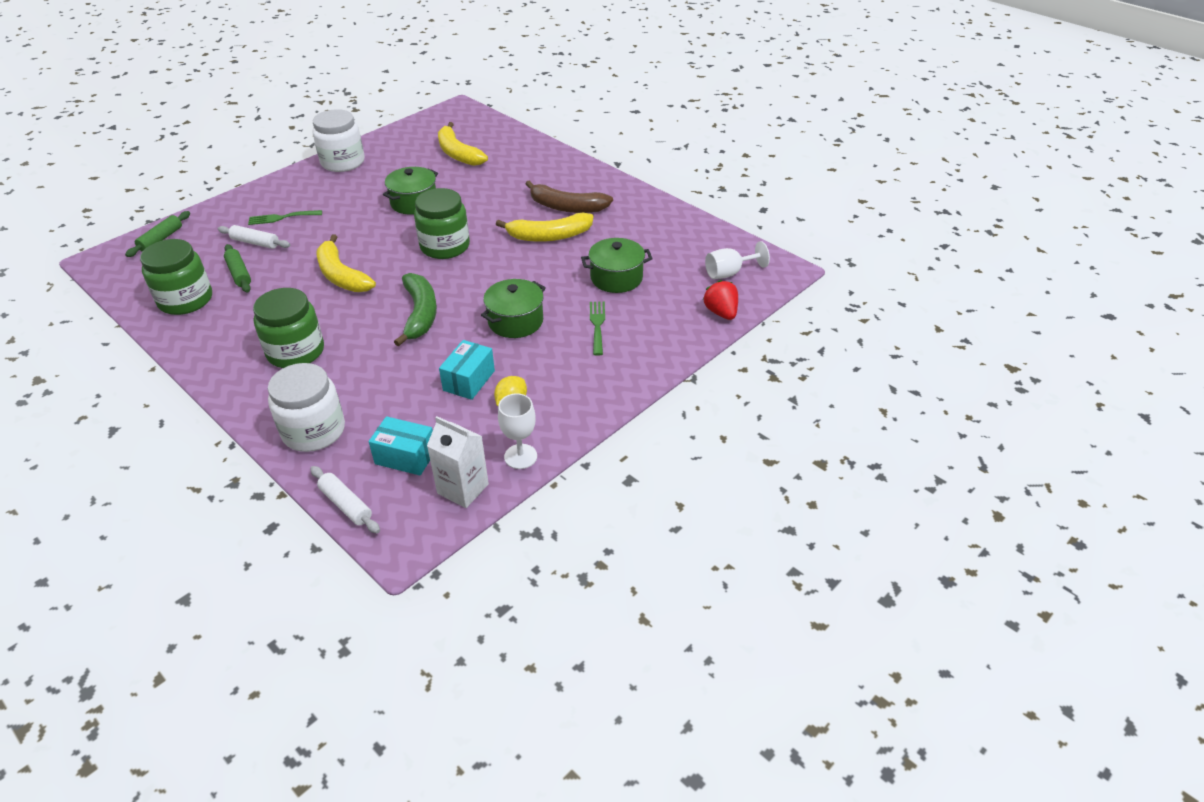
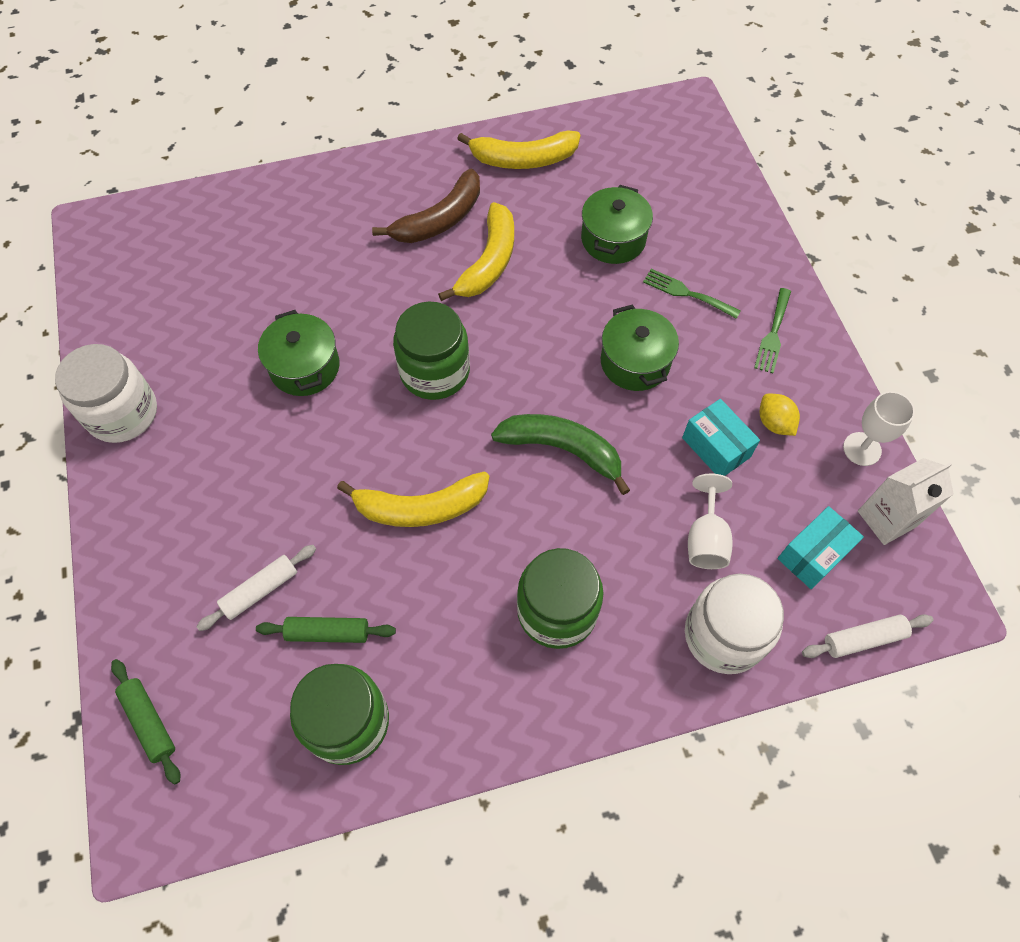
camera: 60 degrees left, 20 degrees up
green fork [248,210,322,225] -> green fork moved to [754,288,791,373]
yellow banana [438,122,488,166] -> yellow banana moved to [457,131,581,169]
red strawberry [703,280,738,320] -> none
white goblet [705,241,770,279] -> white goblet moved to [688,474,733,569]

